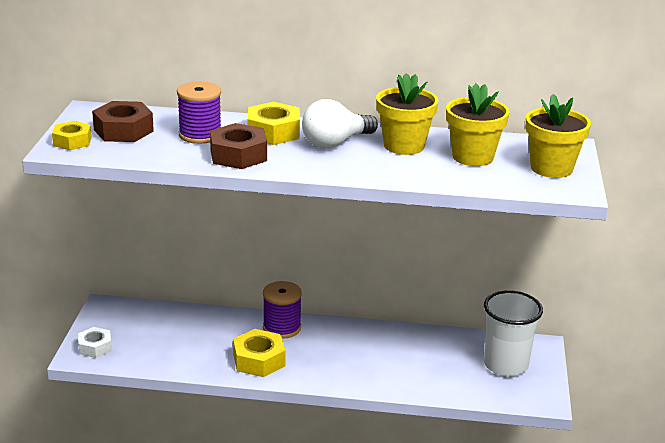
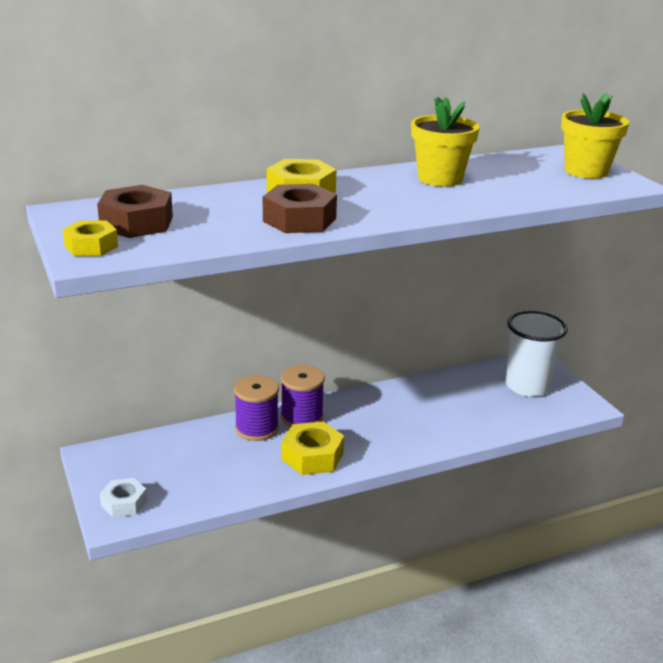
camera: 30 degrees left, 0 degrees up
purple spool [177,81,221,144] -> purple spool moved to [234,375,279,441]
white light bulb [302,99,378,148] -> none
yellow flower pot [446,83,510,166] -> none

